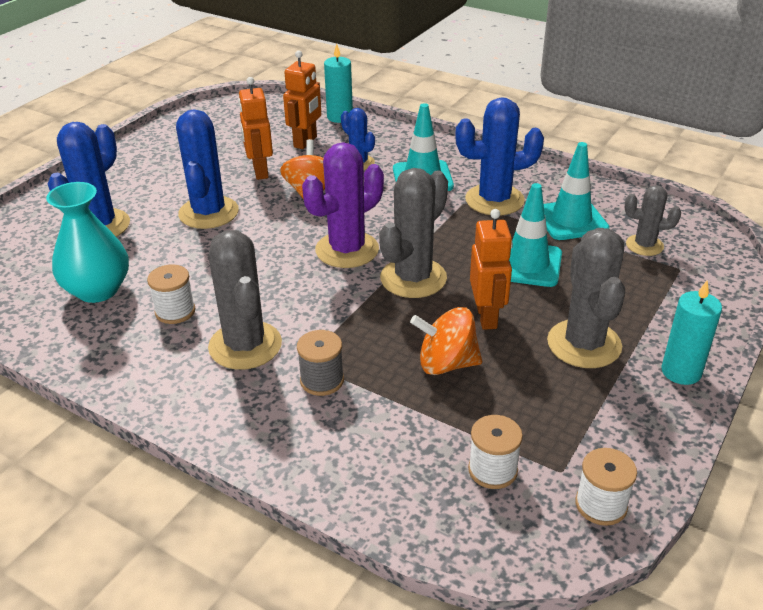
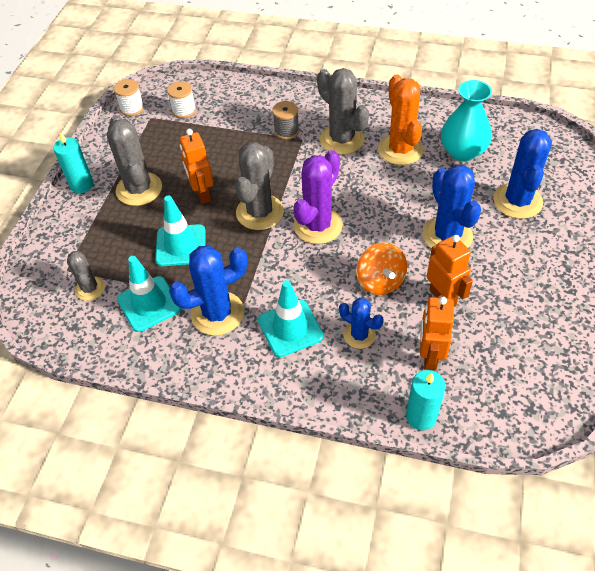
camera: 165 degrees right, 15 degrees up
white spool [147,264,196,324] -> orange cactus [378,74,424,165]
orange spinning top [410,307,482,375] -> none
grey cactus [625,185,681,256] -> grey cactus turned 75 degrees clockwise [67,251,105,301]

